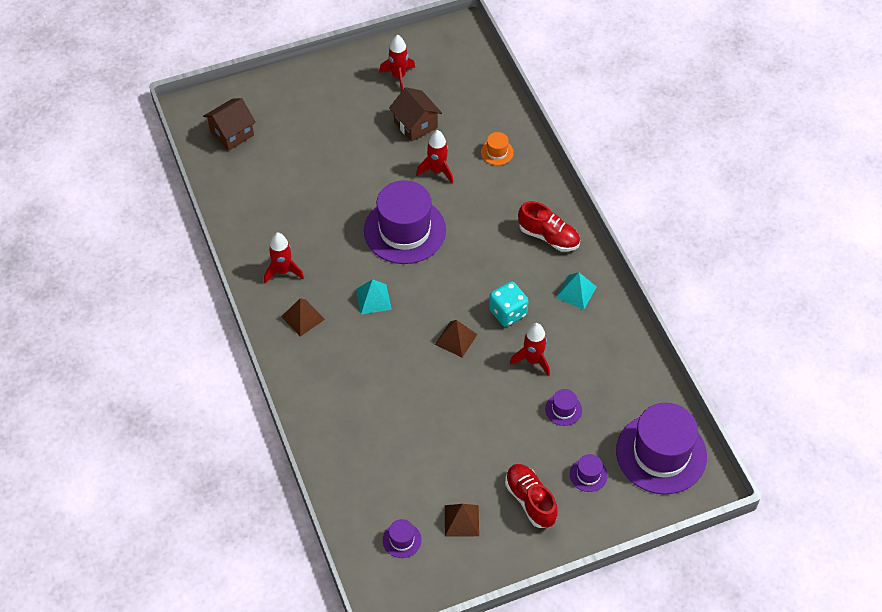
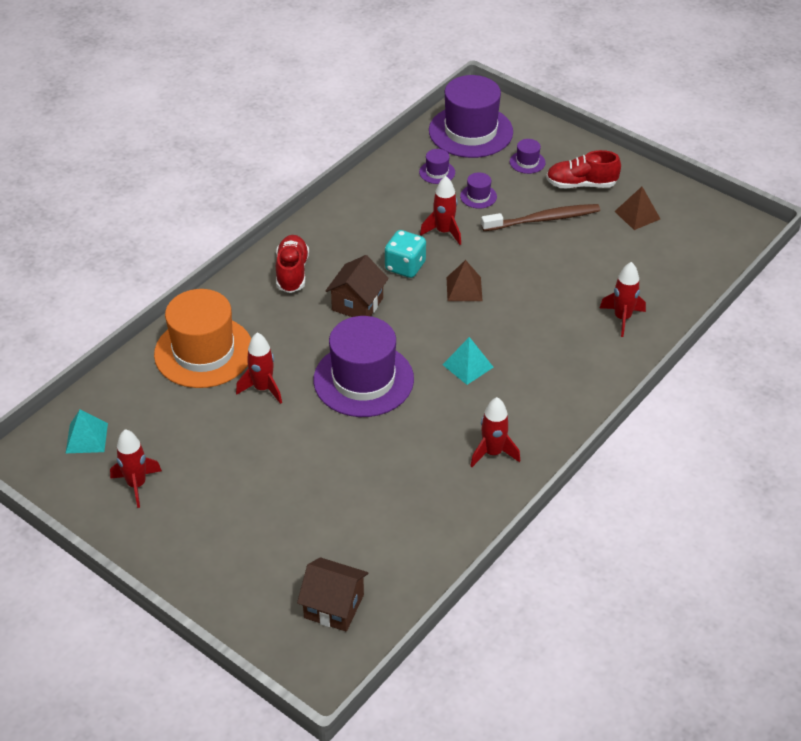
camera: 120 degrees left, 10 degrees down
brown pyramid [281,298,325,337] -> none
purple hat [383,519,422,558] -> purple hat moved to [419,149,455,184]
brown house [389,87,442,142] -> brown house moved to [325,255,389,317]
orange hat [481,132,514,165] -> orange hat [154,289,251,388], size x2.41
red shoe [505,464,558,528] -> red shoe turned 60 degrees clockwise [546,150,621,188]
turquoise pyramid [556,272,597,310] -> turquoise pyramid moved to [66,409,108,453]
none -> brown toothbrush [481,204,600,231]
none -> red rocket [600,262,646,337]

